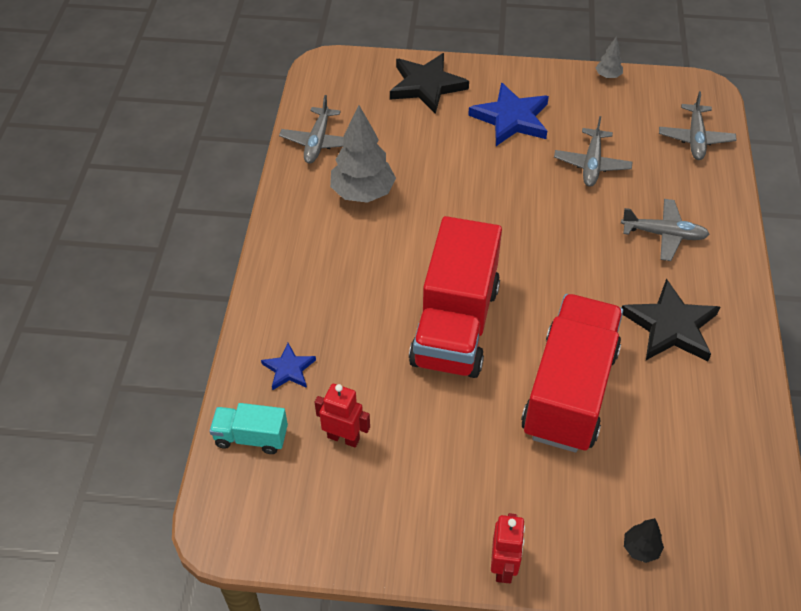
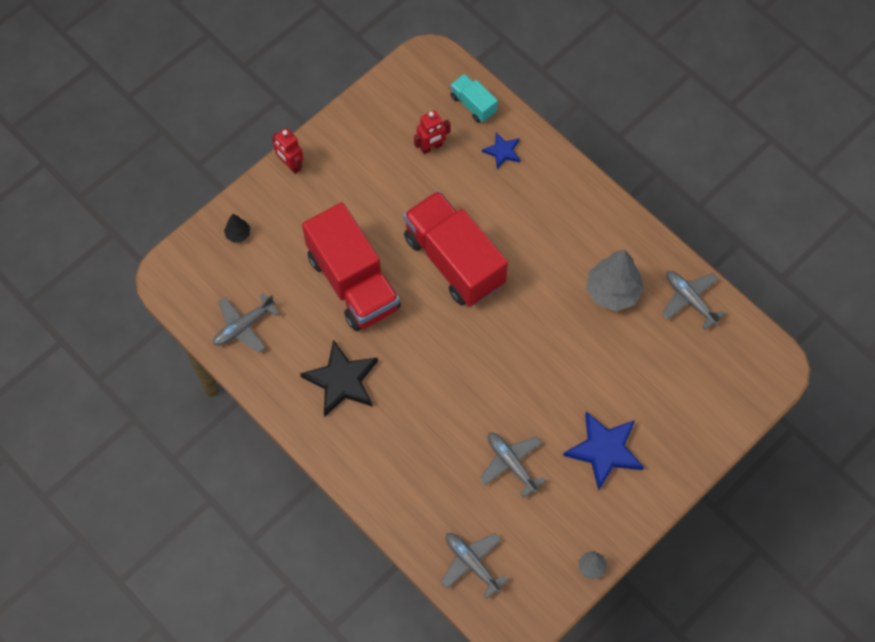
camera: 130 degrees right, 15 degrees up
turquoise truck [209,403,288,454] -> turquoise truck turned 90 degrees counterclockwise [450,74,498,123]
black star [390,53,469,114] -> none
grey plane [621,199,710,261] -> grey plane moved to [213,293,279,353]

